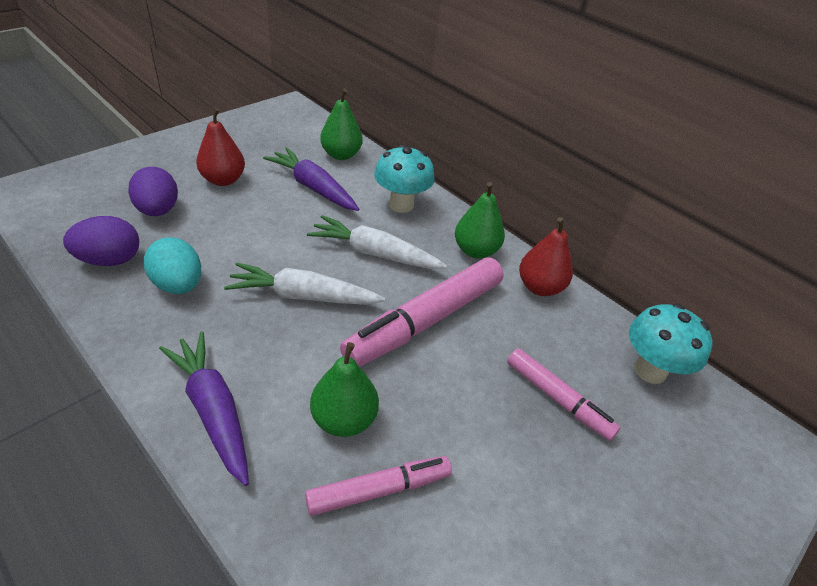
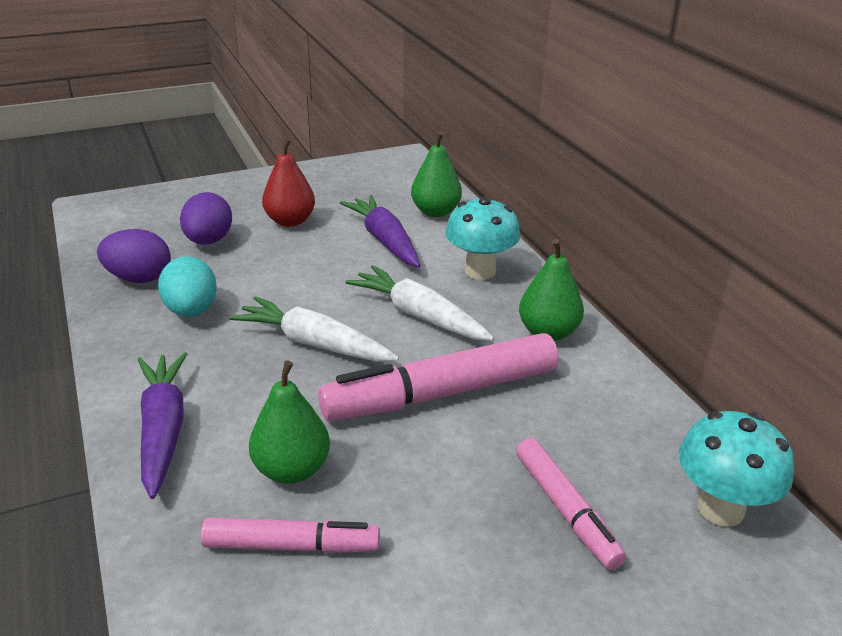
camera: 25 degrees right, 10 degrees down
red pear [519,217,573,296] -> none

